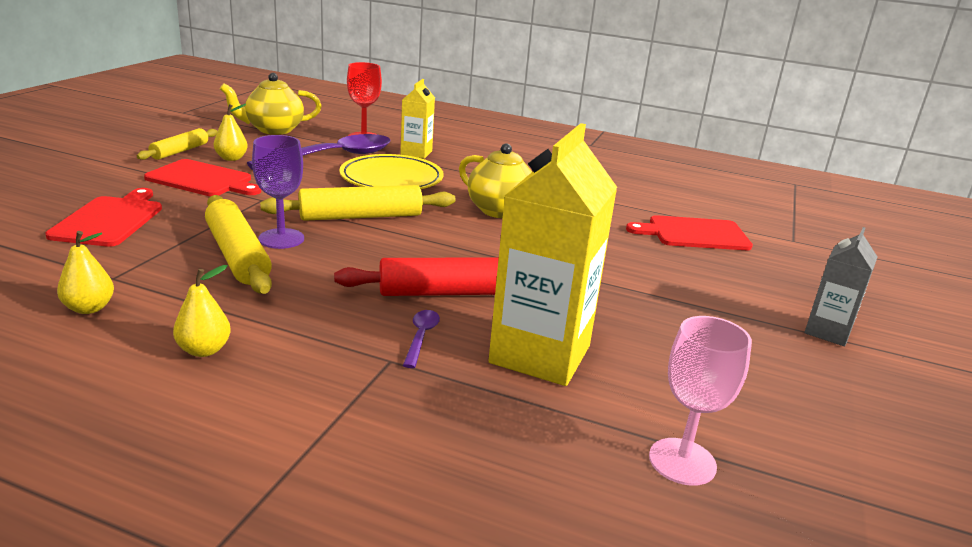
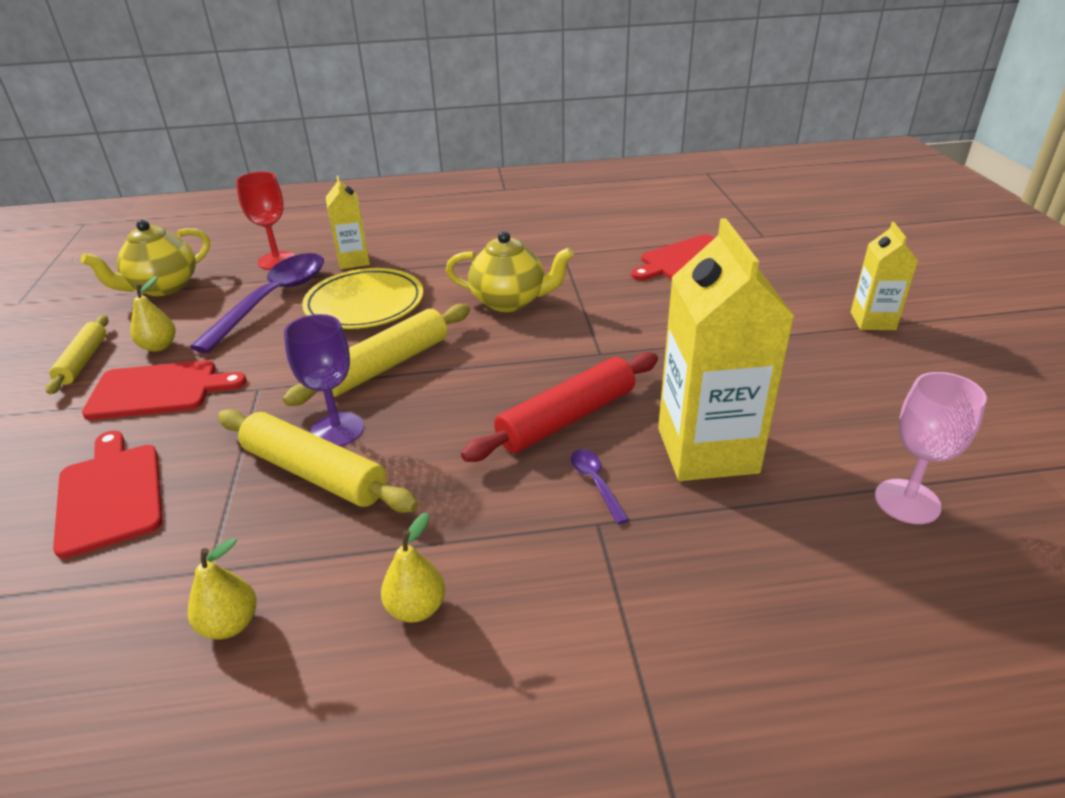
camera: 25 degrees left, 10 degrees up
grey carton [805,227,877,346] -> yellow carton [851,222,918,330]

